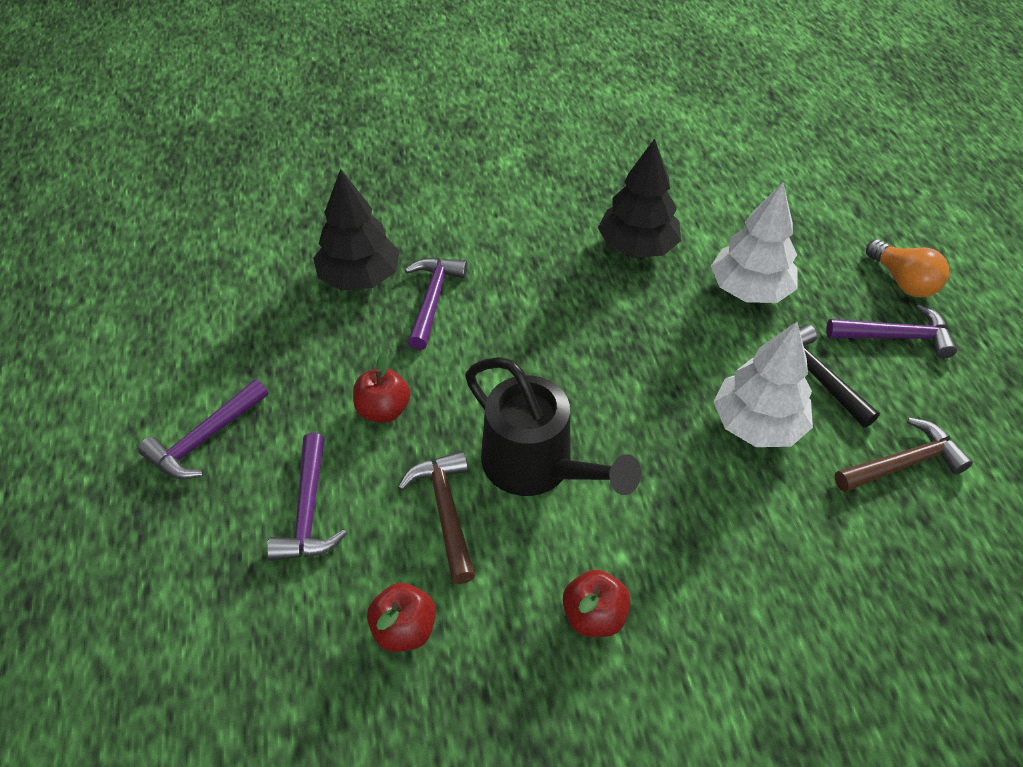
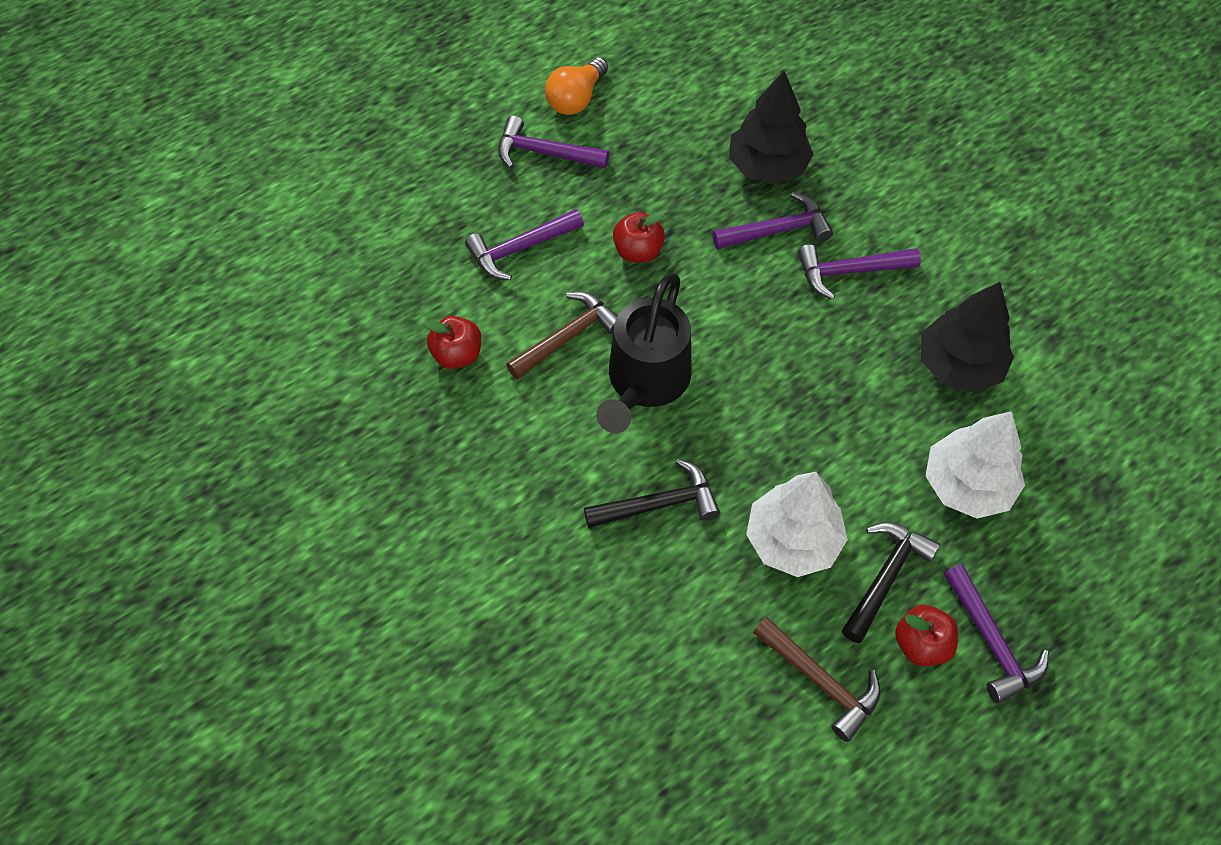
camera: 65 degrees right, 10 degrees up
red apple [563,569,630,637] -> red apple moved to [895,605,958,666]
orange light bulb [866,239,949,298] -> orange light bulb moved to [545,57,608,115]
none -> black hammer [584,459,720,528]
none -> purple hammer [798,244,921,300]

